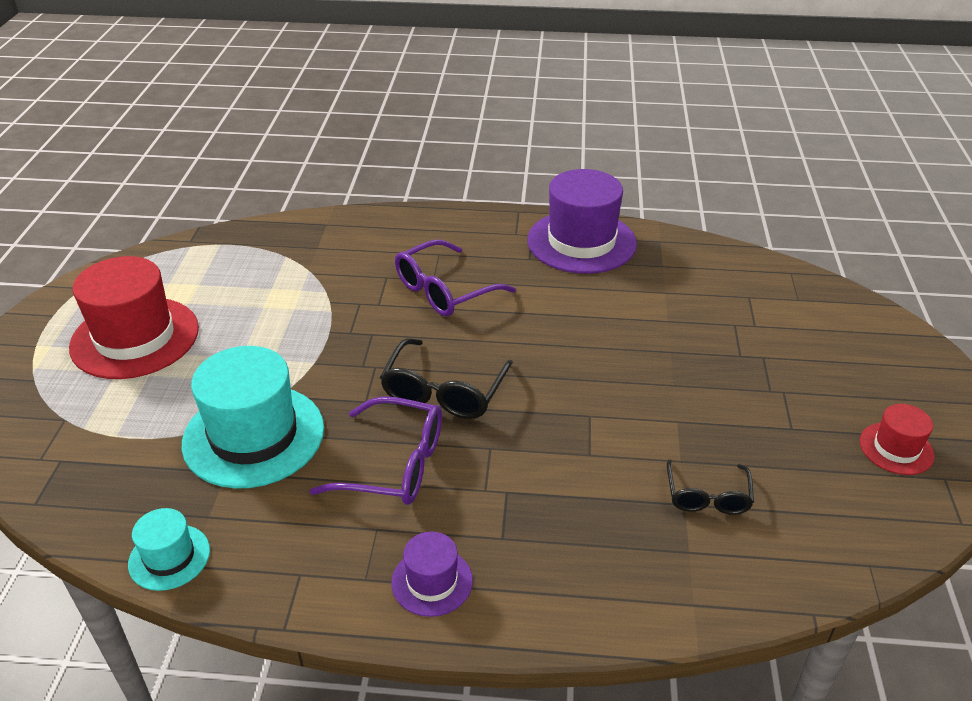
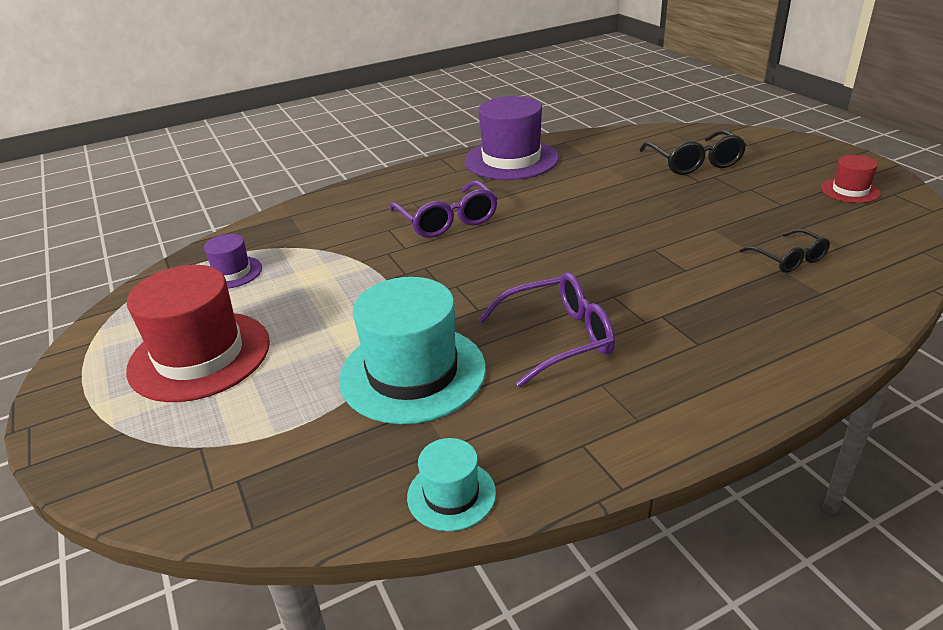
camera: 30 degrees left, 5 degrees down
black glasses [380,338,513,419] -> black glasses moved to [639,130,746,175]
purple hat [391,531,473,617] -> purple hat moved to [204,234,262,289]
purple glasses [395,240,516,317] -> purple glasses turned 45 degrees counterclockwise [390,181,498,238]

